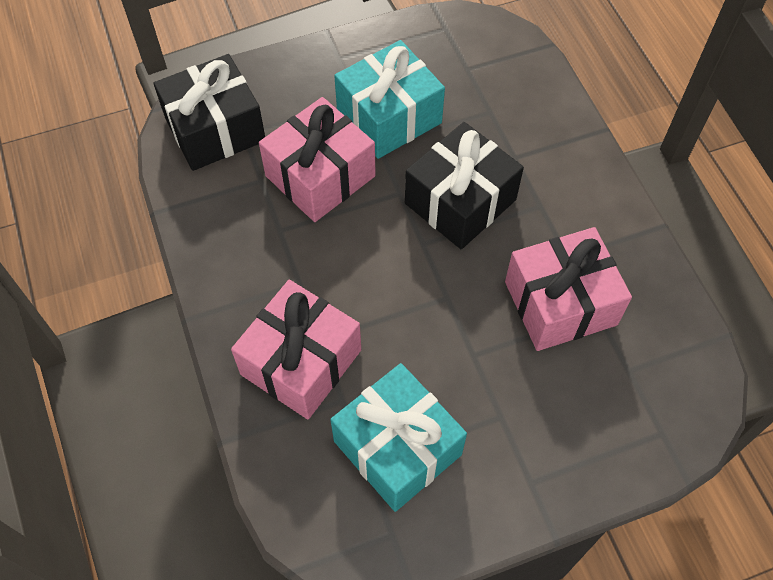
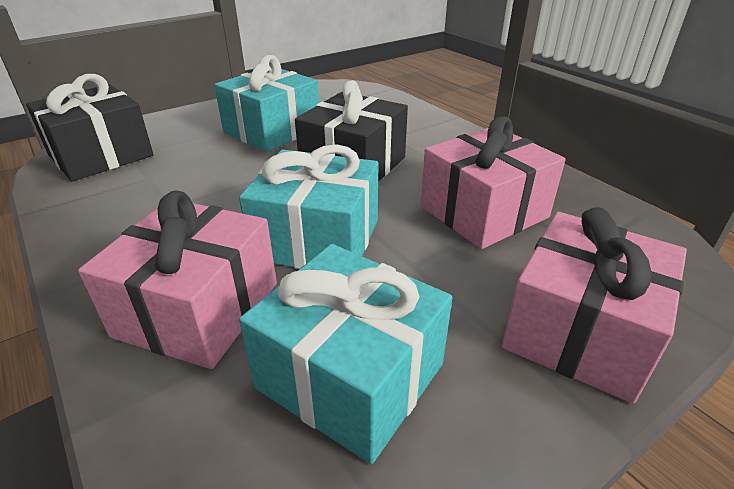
camera: 15 degrees left, 25 degrees down
pink gift [259,97,376,222] -> pink gift moved to [502,207,687,404]
none -> turquoise gift [239,144,379,269]

